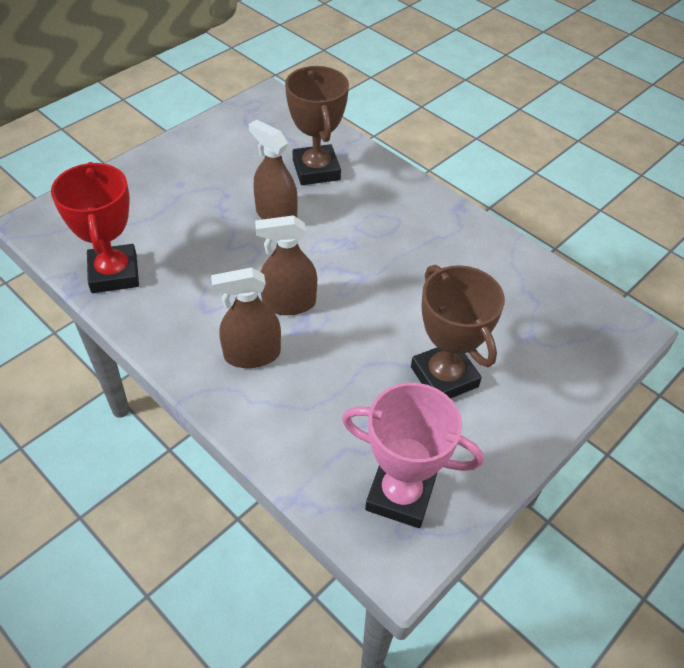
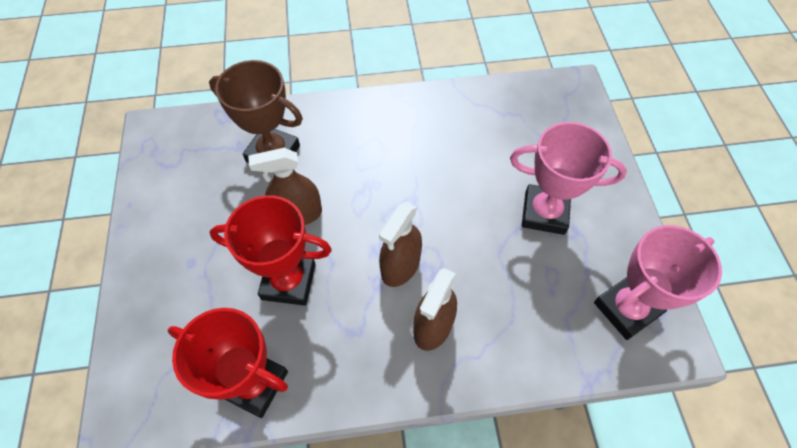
camera: 50 degrees left, 10 degrees up
brown trophy [411,265,505,399] -> pink trophy [510,122,627,235]
none -> red trophy [210,195,332,306]

